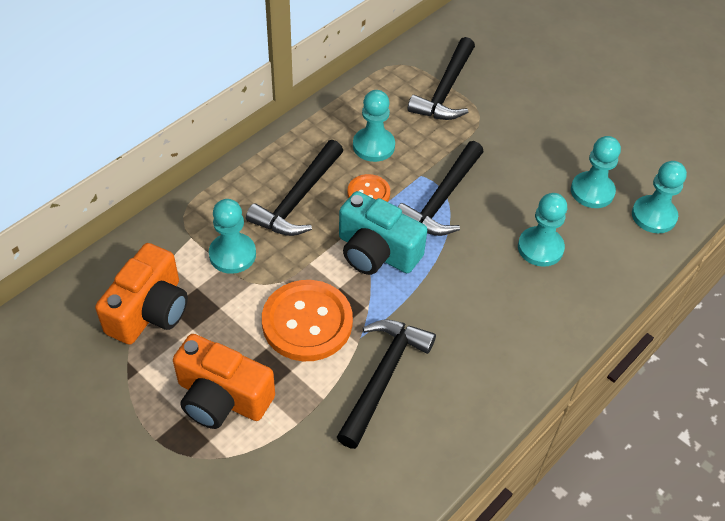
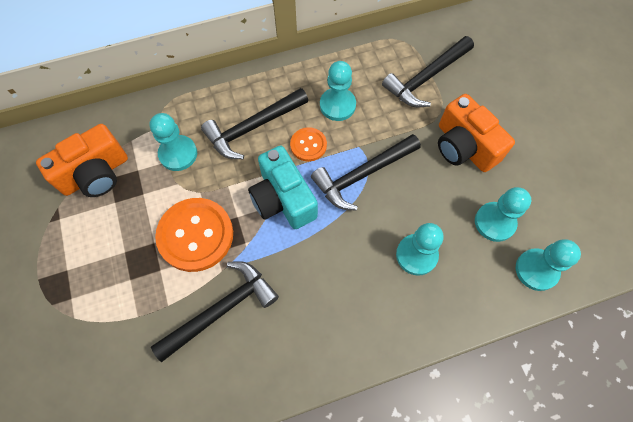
camera: 30 degrees right, 15 degrees up
orange camera [173,334,275,429] -> orange camera moved to [438,94,515,172]

